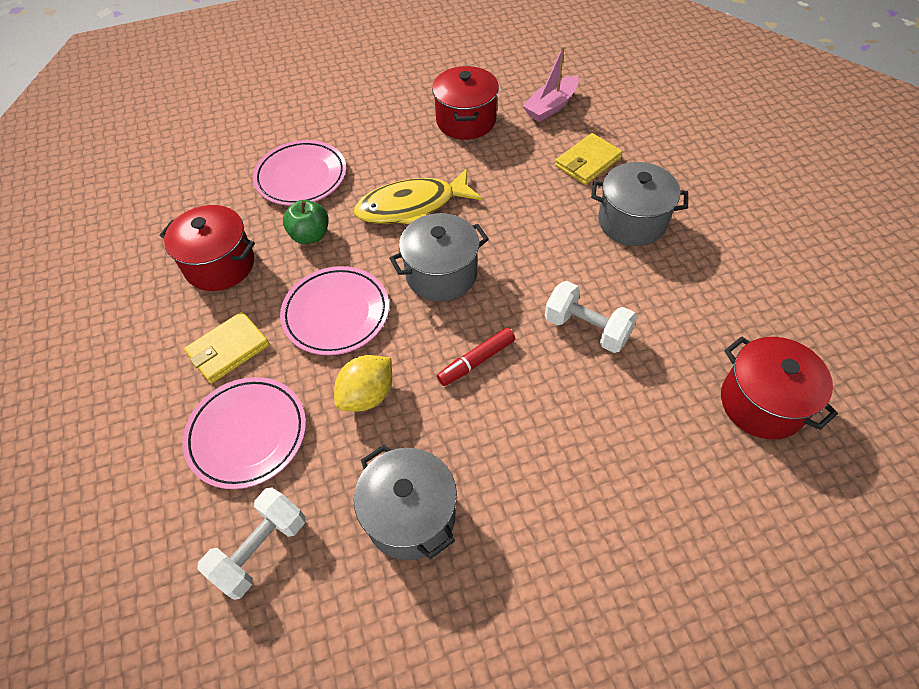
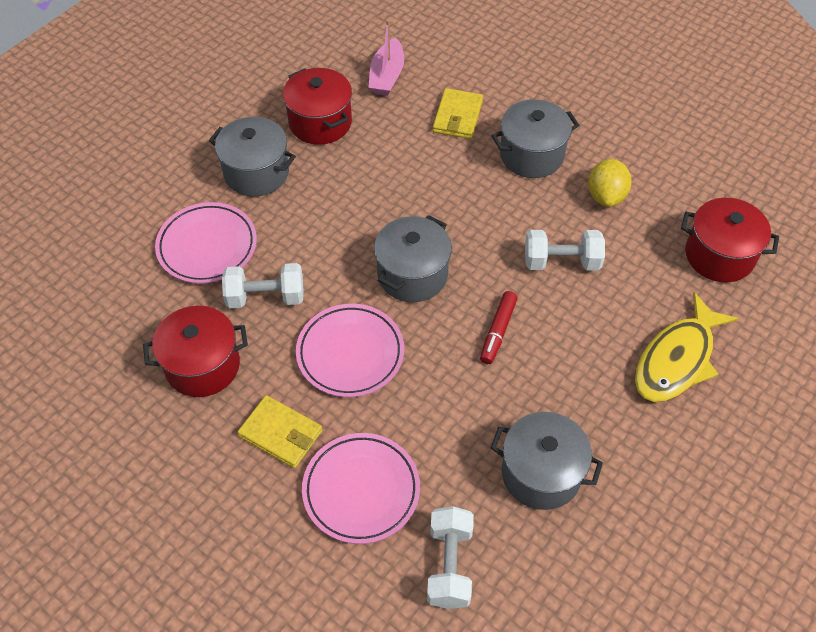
camera: 35 degrees left, 0 degrees up
yellow wallet [184,312,269,384] -> yellow wallet turned 75 degrees counterclockwise [238,395,322,468]
green apple [283,200,328,244] -> white dumbbell [222,263,304,309]
yellow lemon [334,355,392,412] -> yellow lemon moved to [588,159,632,207]
yellow fish [354,168,482,224] -> yellow fish moved to [635,292,739,402]
none -> grey pot [209,117,296,197]

